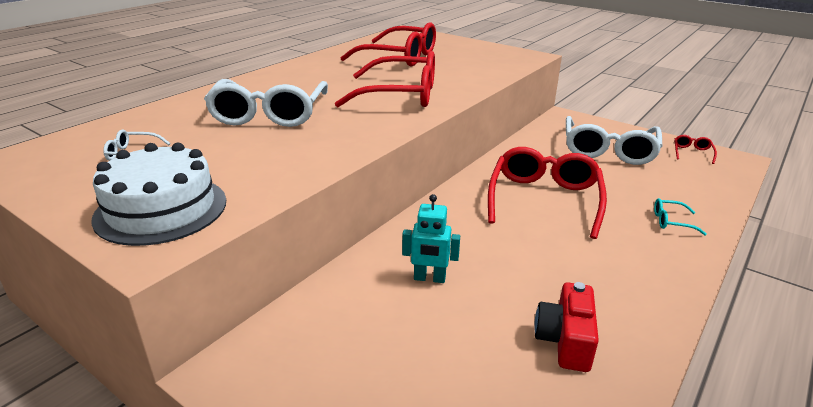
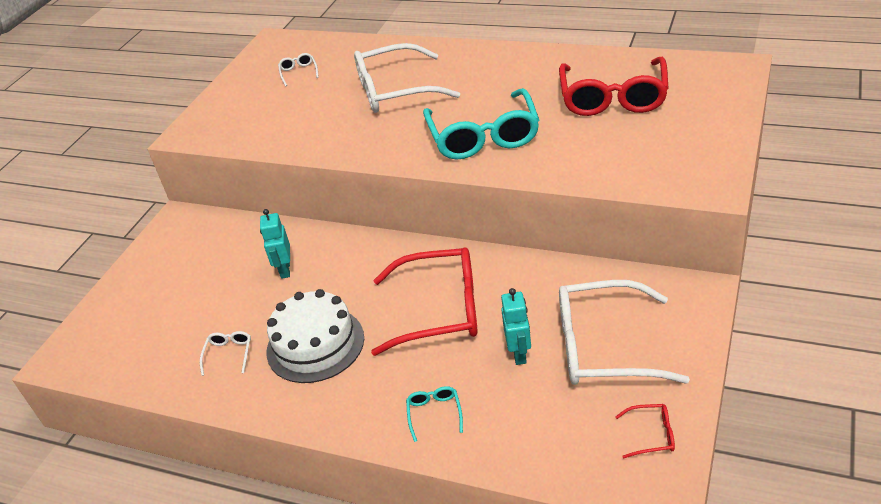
camera: 80 degrees right, 10 degrees up
white cake [91,143,226,246] -> white cake moved to [267,289,364,383]
red glasses [335,51,435,107] -> turquoise glasses [423,88,539,159]
red camera [534,282,599,372] -> white glasses [200,331,251,376]
none -> turquoise robot [501,288,531,365]

